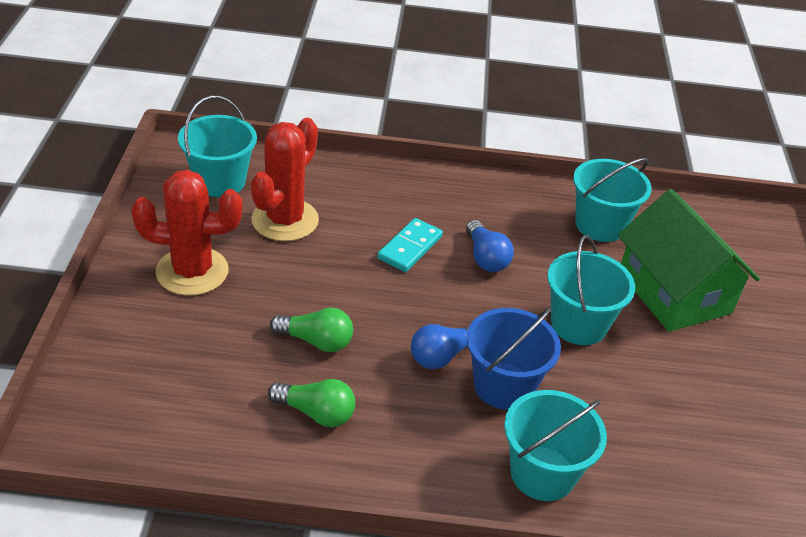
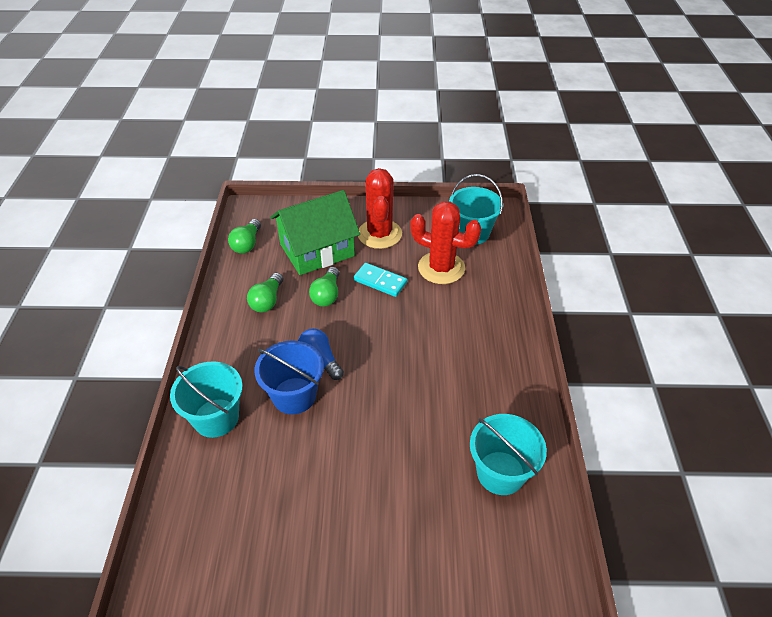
camera: 90 degrees right, 5 degrees up
turquoise domino [377,218,443,272] -> turquoise domino moved to [353,263,407,297]
blue light bulb [466,220,514,272] -> none
turquoise bucket [547,235,635,345] -> none
green house [618,189,760,332] -> green house moved to [270,190,360,275]
none -> green light bulb [228,219,261,254]

